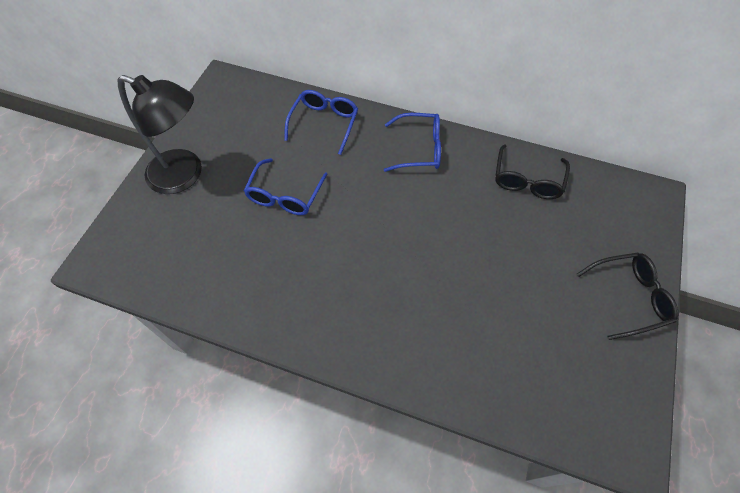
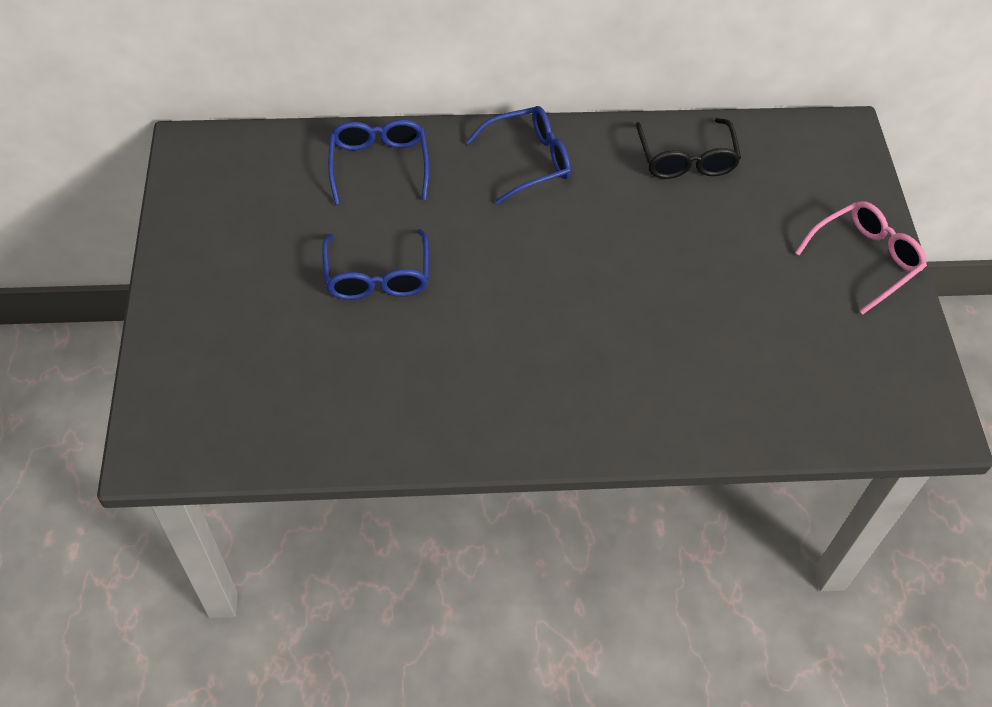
camera: 25 degrees left, 5 degrees down
black lamp [118,75,202,194] -> none
black glasses [577,253,678,340] -> pink glasses [795,201,927,314]

